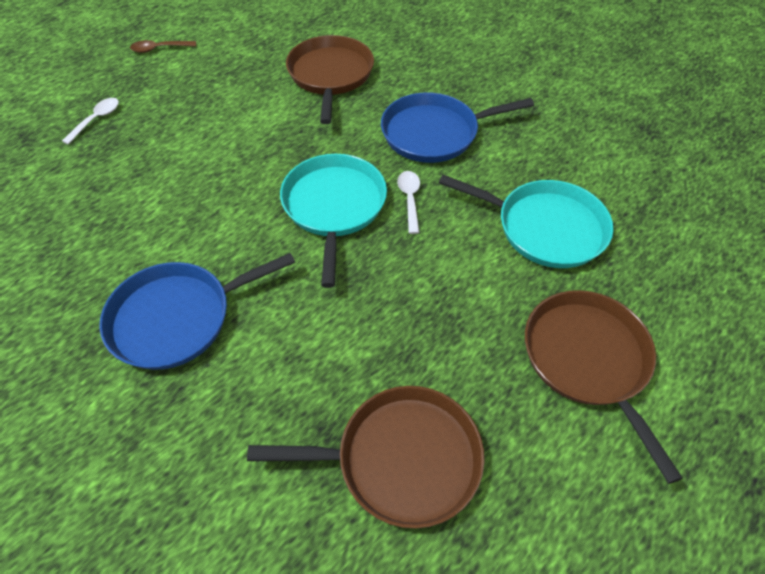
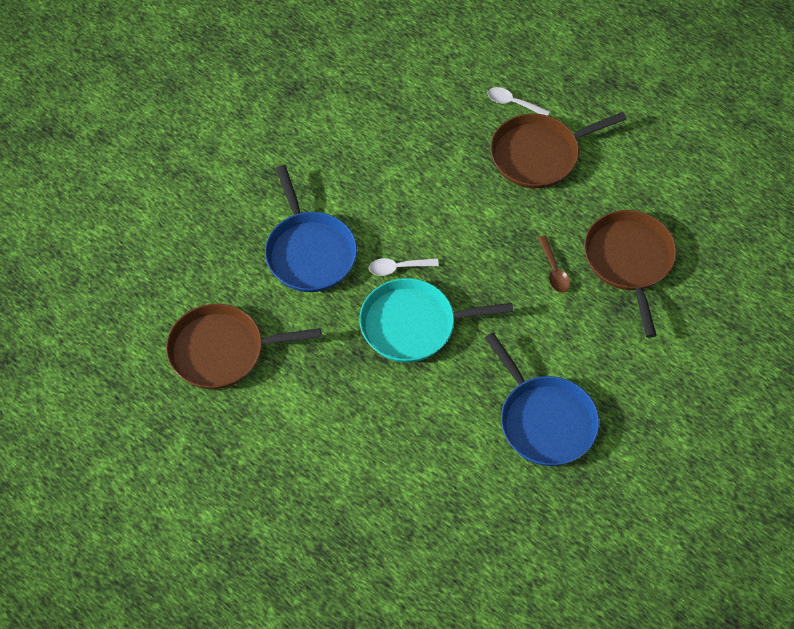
camera: 95 degrees left, 5 degrees up
white spoon [62,98,119,145] -> white spoon moved to [487,87,550,116]
brown spoon [130,40,196,53] -> brown spoon moved to [538,236,570,293]
turquoise pan [439,175,614,268] -> none

